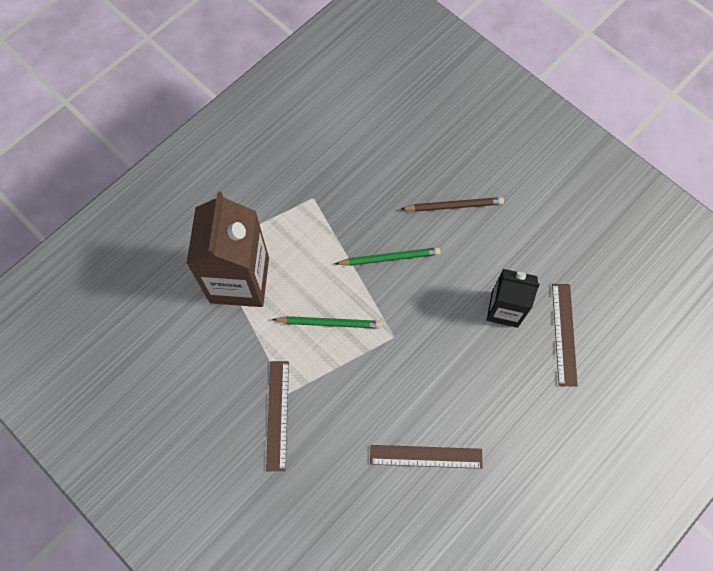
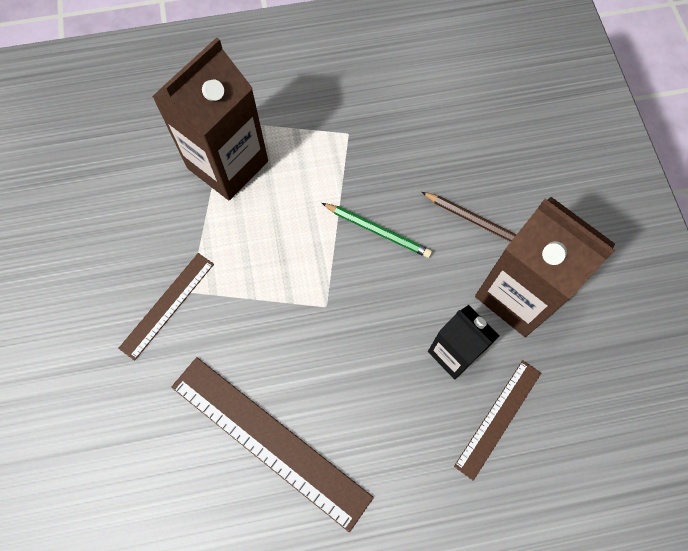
camera: 35 degrees right, 0 degrees up
green pencil [272,316,382,328] -> none
brown ruler [370,445,483,469] -> brown ruler [171,357,374,532], size x1.74
none -> brown carton [475,197,615,337]

